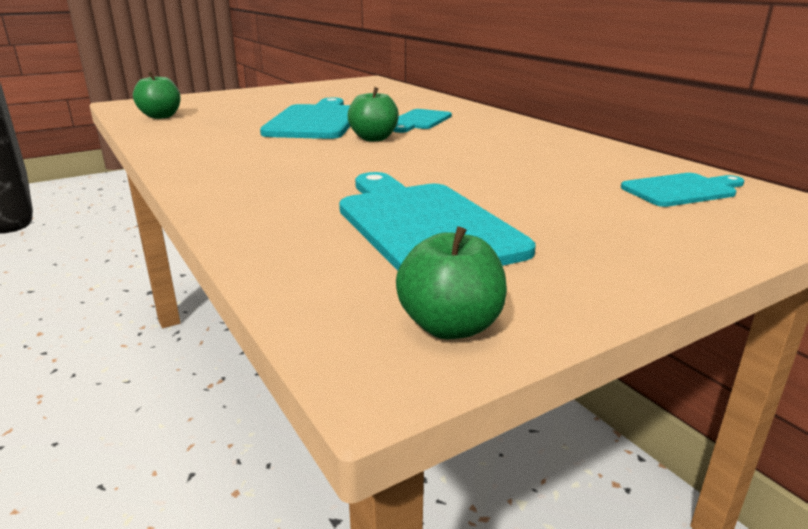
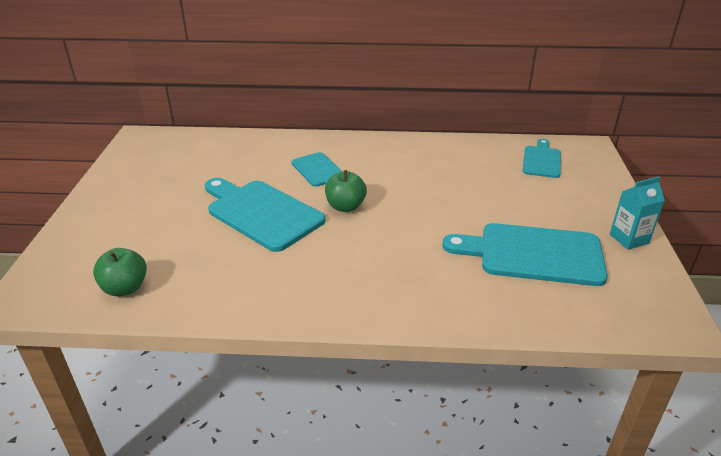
camera: 55 degrees left, 10 degrees up
green apple [396,226,507,339] -> none
none -> turquoise carton [610,177,665,250]

